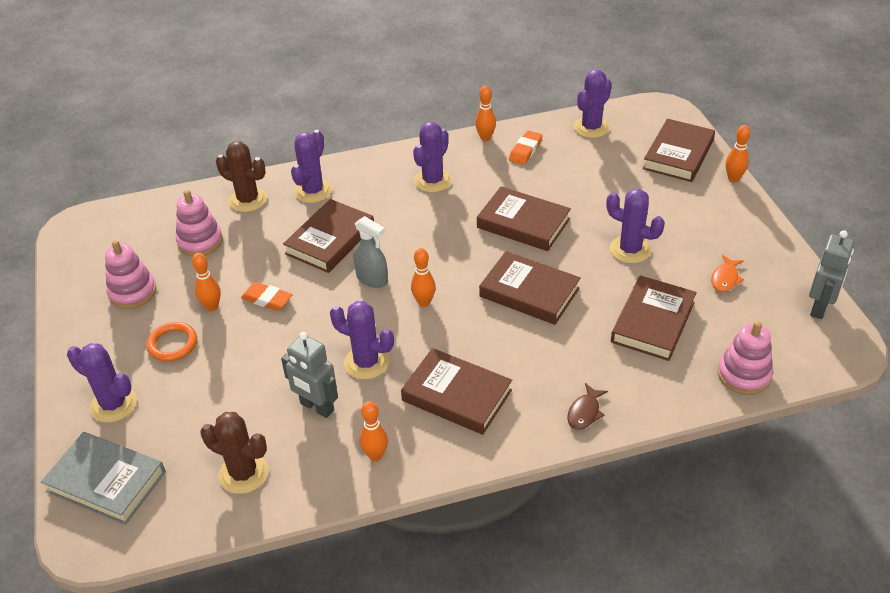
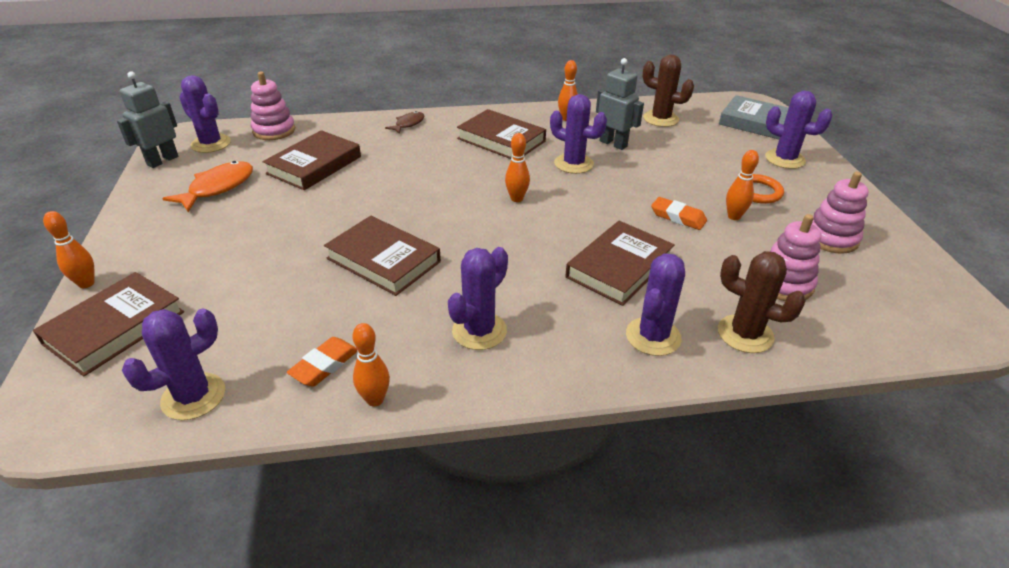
camera: 175 degrees left, 5 degrees down
grey spray bottle [354,216,388,288] -> none
brown book [479,251,581,325] -> none
purple cactus [606,189,665,264] -> purple cactus moved to [179,75,231,153]
orange fish [711,255,744,292] -> orange fish [162,161,253,212], size x1.71

